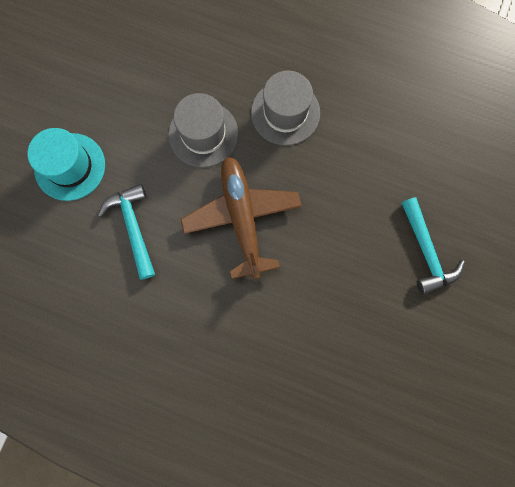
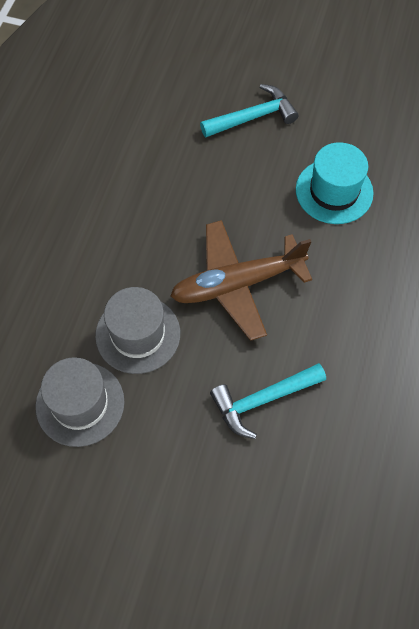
camera: 95 degrees left, 15 degrees down
turquoise hat [27,128,105,201] -> turquoise hat moved to [296,142,374,224]
grey hat [251,71,320,145] -> grey hat moved to [35,357,125,447]

